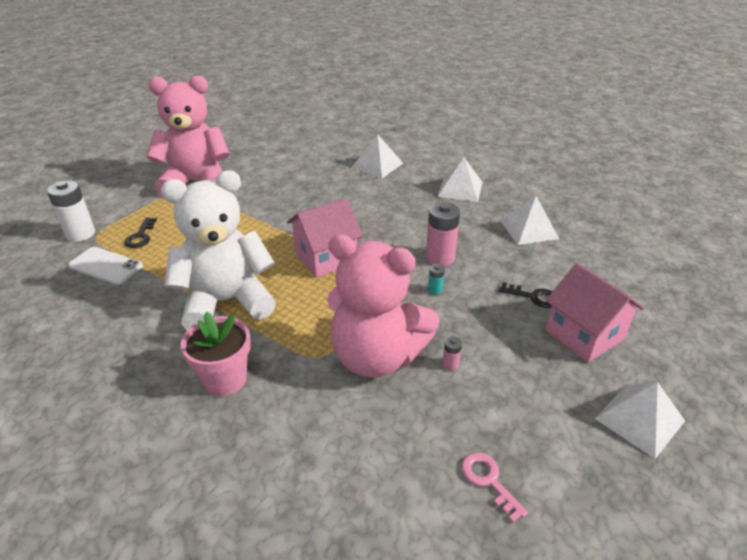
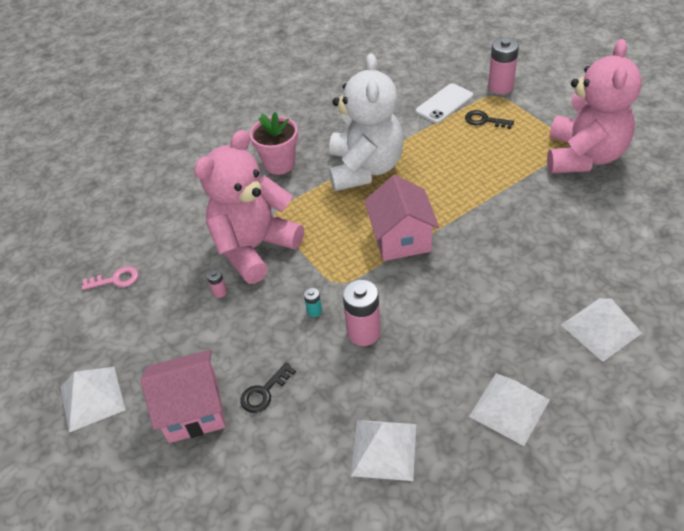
camera: 115 degrees right, 10 degrees up
white battery [47,180,95,242] -> pink battery [488,38,519,94]

